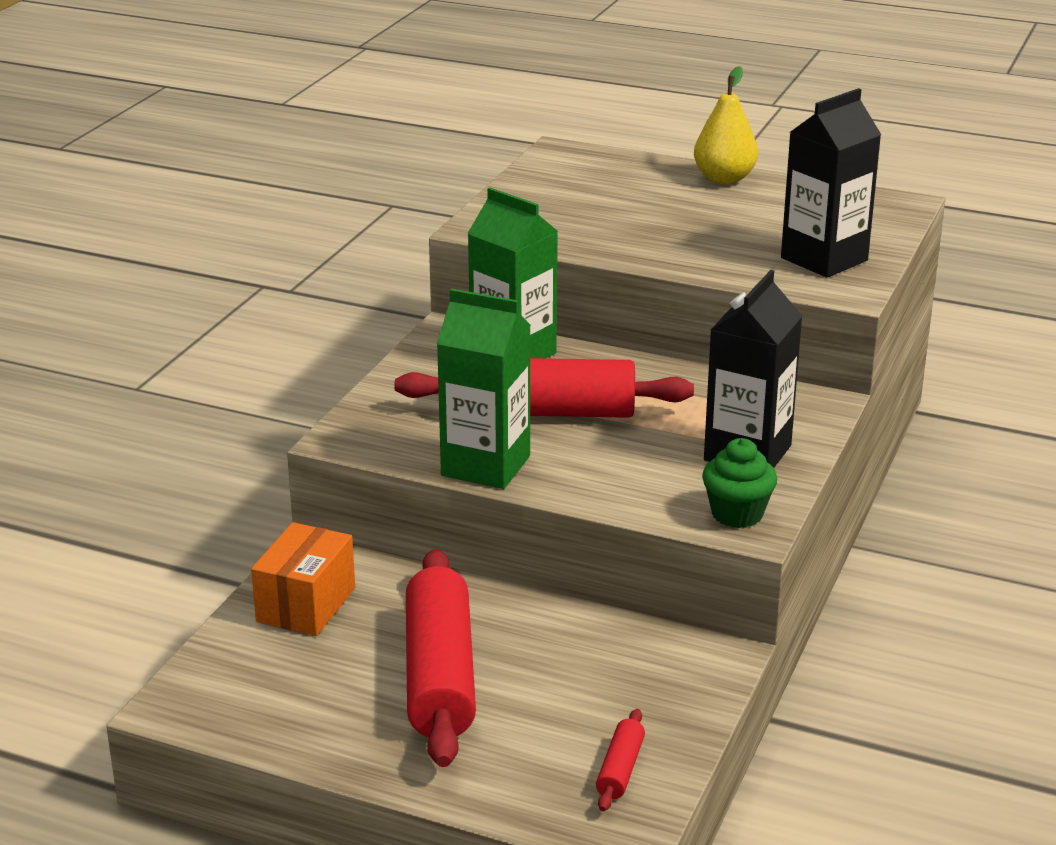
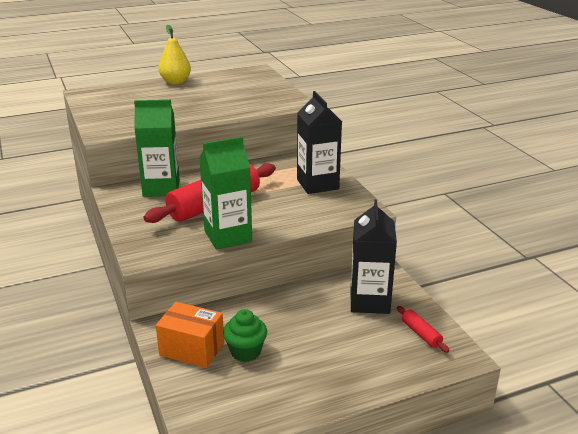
camera: 45 degrees left, 0 degrees up
orange box [251,522,355,636] -> orange box turned 45 degrees counterclockwise [156,302,224,368]
red rolling pin [406,549,476,767] -> none
green cupcake [702,438,777,528] -> green cupcake moved to [223,309,267,362]
black carton [781,88,881,278] -> black carton moved to [351,199,397,314]

